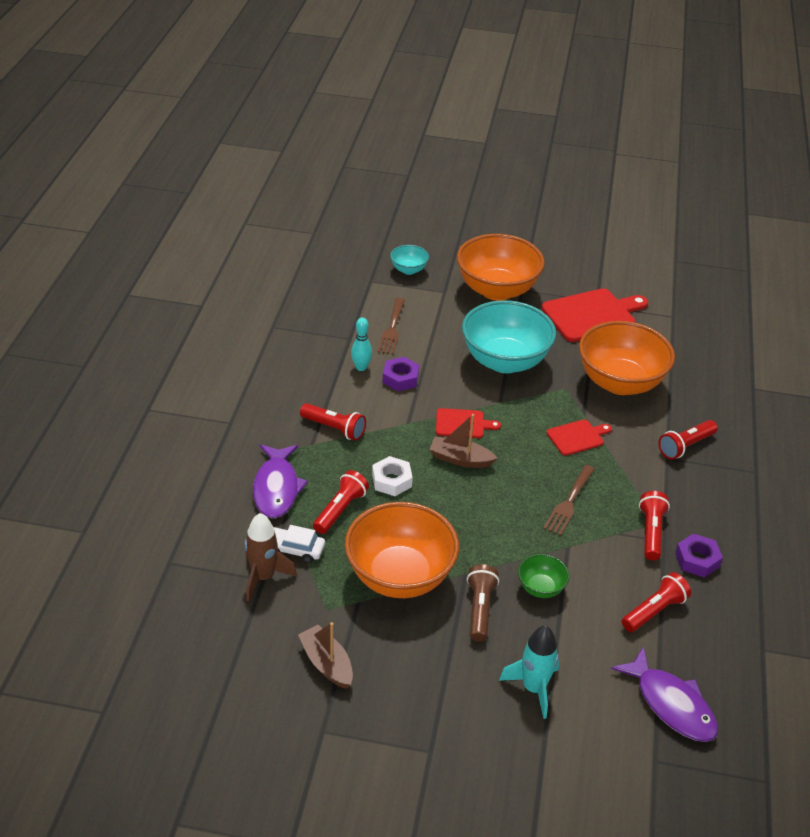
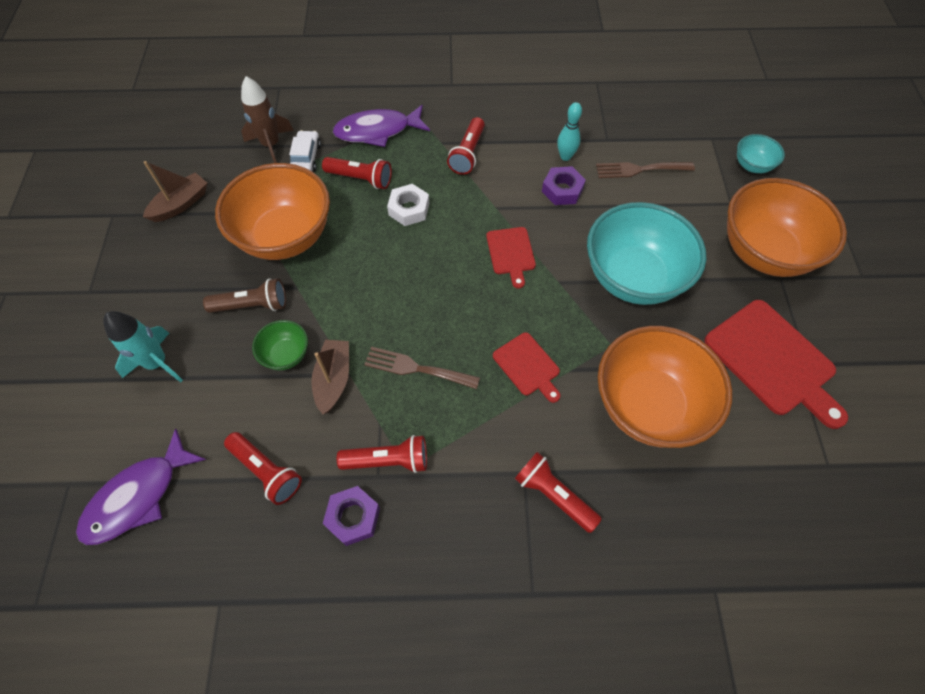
camera: 80 degrees right, 20 degrees up
brown boat [429,414,497,468] -> brown boat moved to [311,340,349,414]

